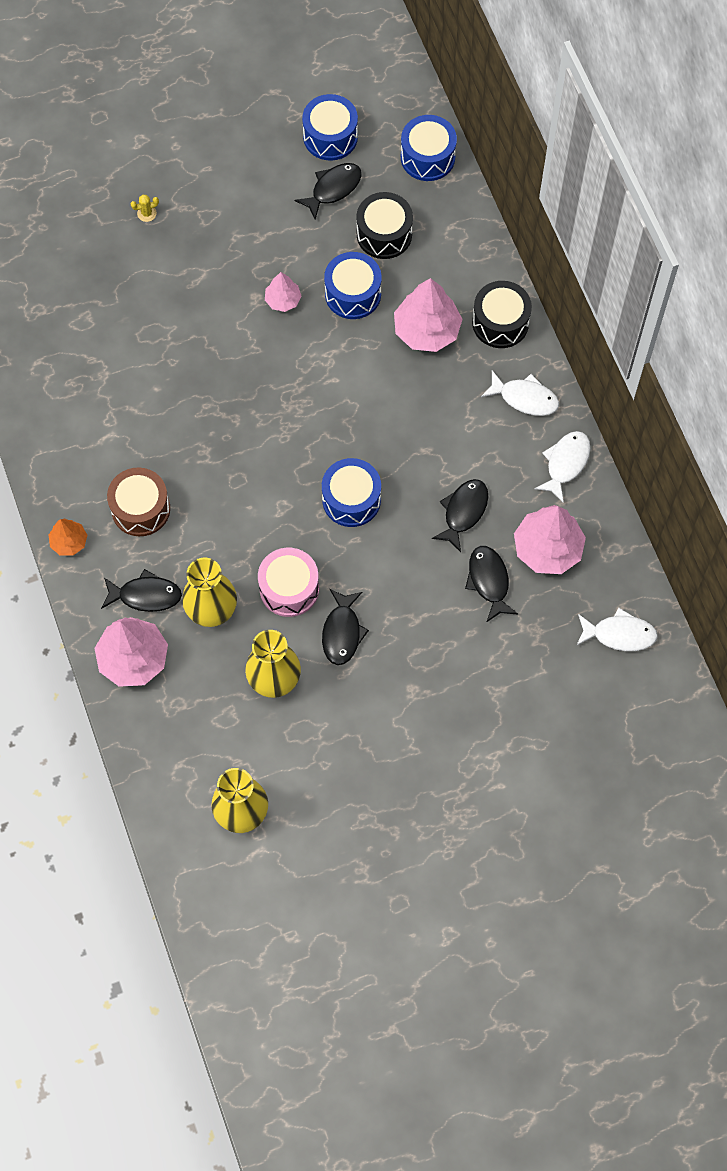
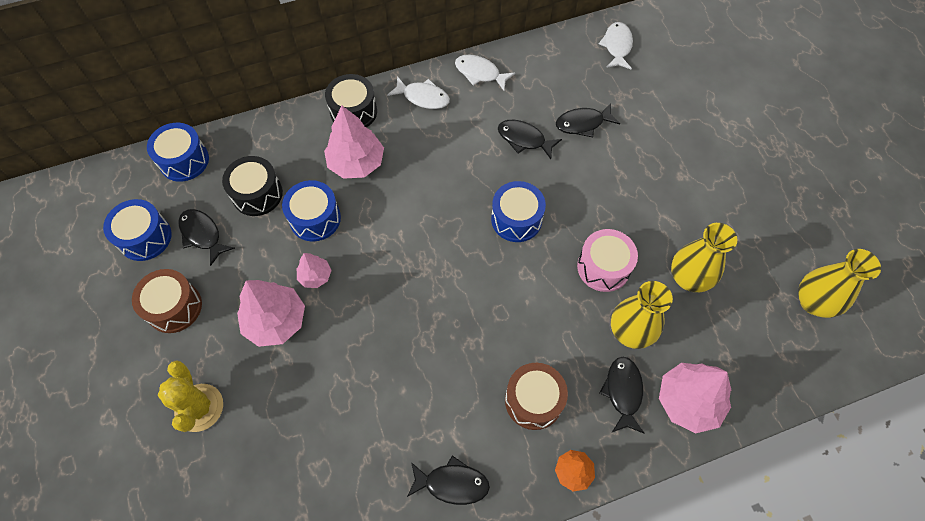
camera: 90 degrees left, 5 degrees down
yellow cactus [131,195,159,222] -> yellow cactus [158,360,223,432], size x2.38
black fish [322,589,369,665] -> black fish moved to [407,455,490,505]
white fish [481,370,559,416] -> white fish turned 90 degrees clockwise [387,76,450,109]
pink tree [514,505,586,574] -> pink tree moved to [237,280,305,347]
none -> brown drum [132,269,202,333]

